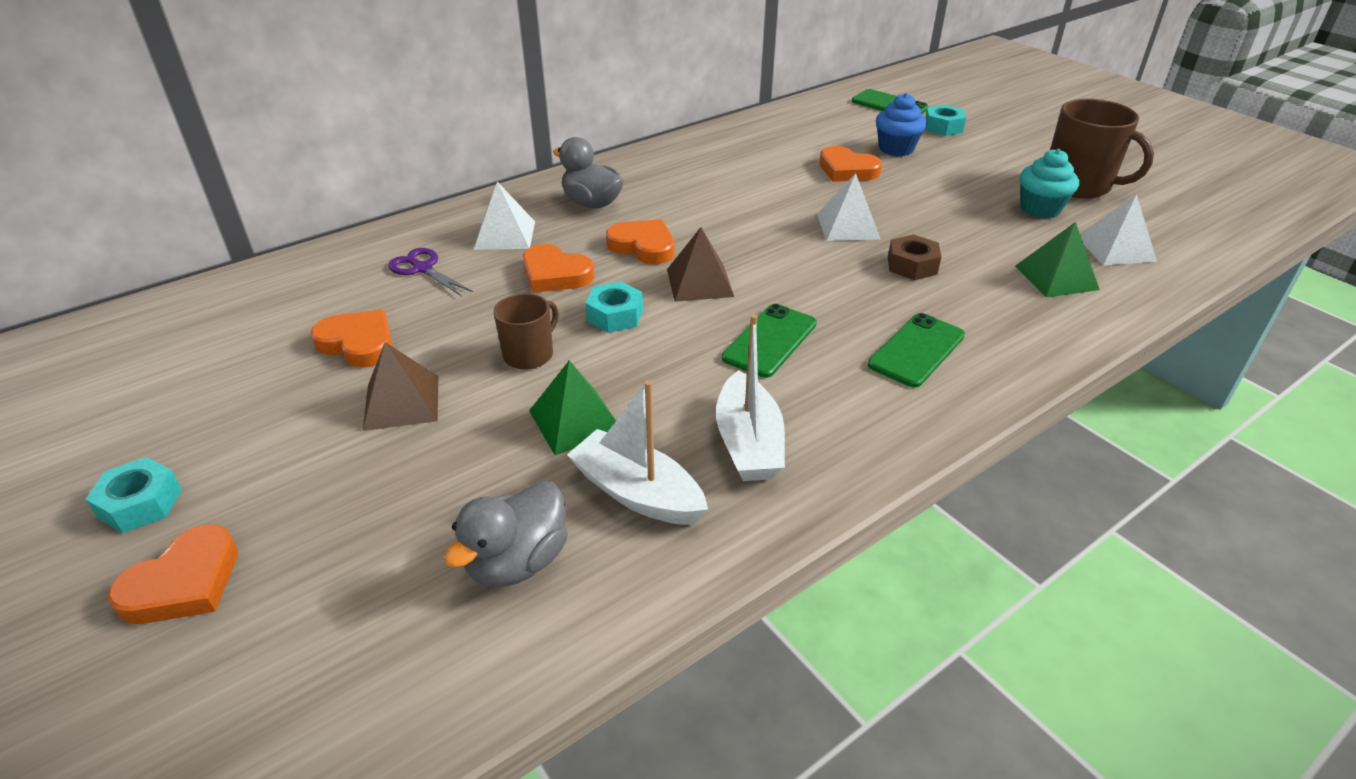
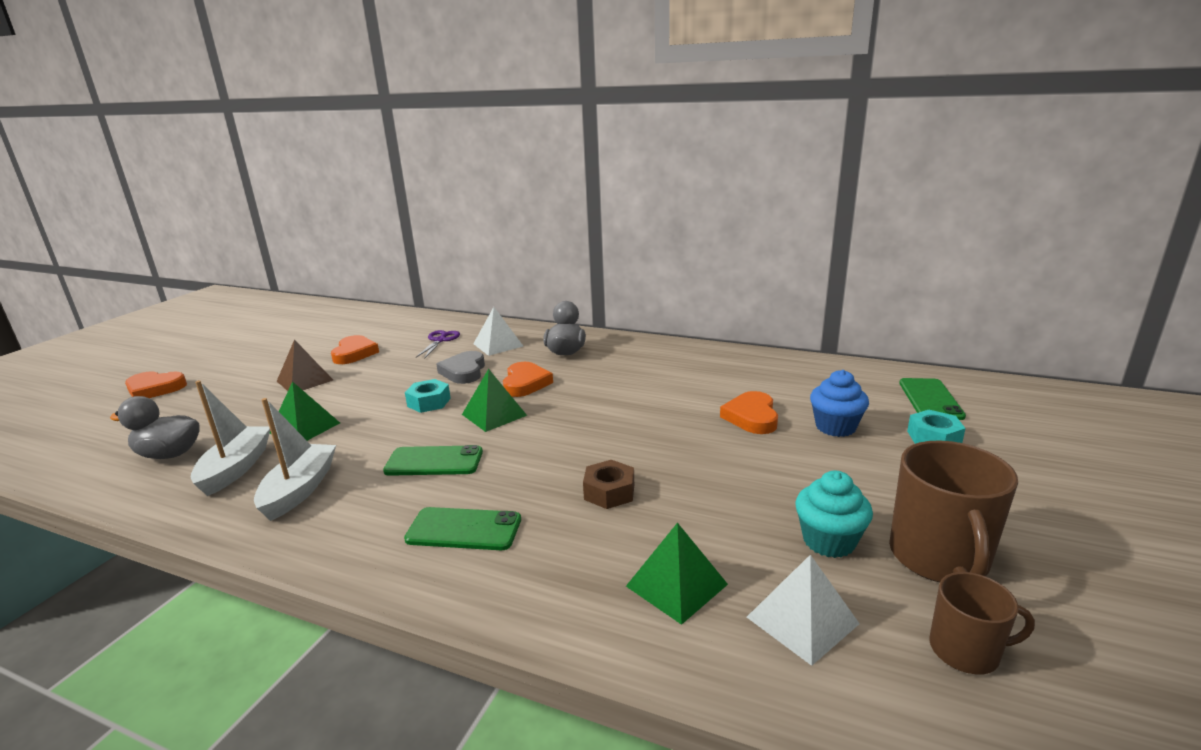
camera: 60 degrees right, 15 degrees down
turquoise nut [85,457,182,533] -> none
brown mug [493,293,559,370] -> brown mug moved to [929,572,1035,675]
orange heart [523,244,594,293] -> grey heart [436,351,485,384]
brown pyramid [667,227,734,302] -> green pyramid [462,369,527,432]
white boat [716,314,785,481] -> white boat turned 135 degrees clockwise [254,398,336,521]
white pyramid [817,173,880,241] -> none

